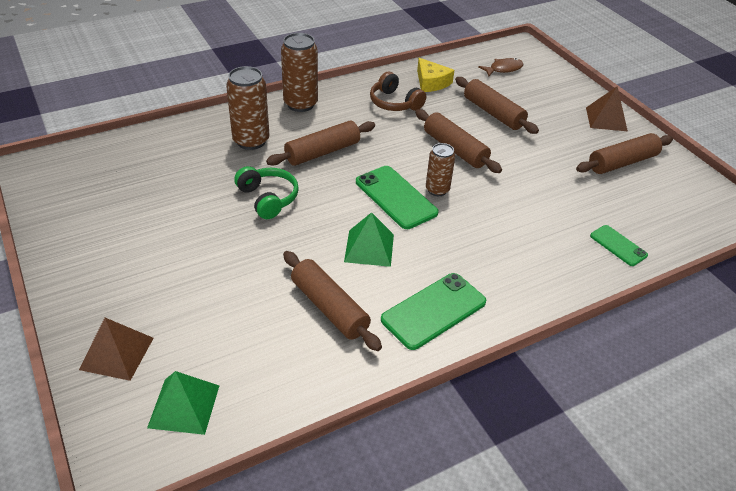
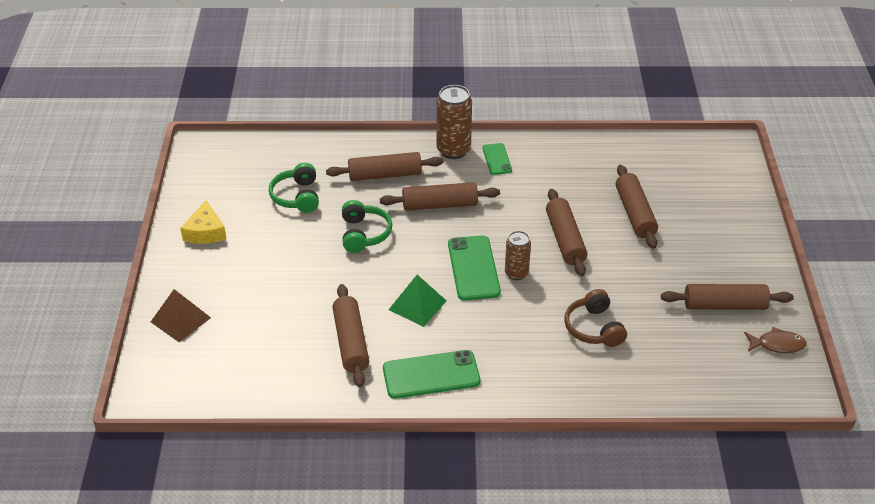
camera: 30 degrees right, 0 degrees up
green pyramid [147,371,219,435] -> none
brown can [226,66,269,150] -> brown rolling pin [326,152,443,181]
brown headphones [370,72,426,111] -> brown headphones moved to [564,289,627,347]
yellow cheese [417,58,454,92] -> yellow cheese moved to [180,200,227,244]
brown fish [478,58,523,76] -> brown fish moved to [744,327,807,353]
brown pyramid [586,86,628,131] -> none
green phone [590,225,648,266] -> green phone moved to [482,143,512,175]
none -> green headphones [269,163,319,213]

